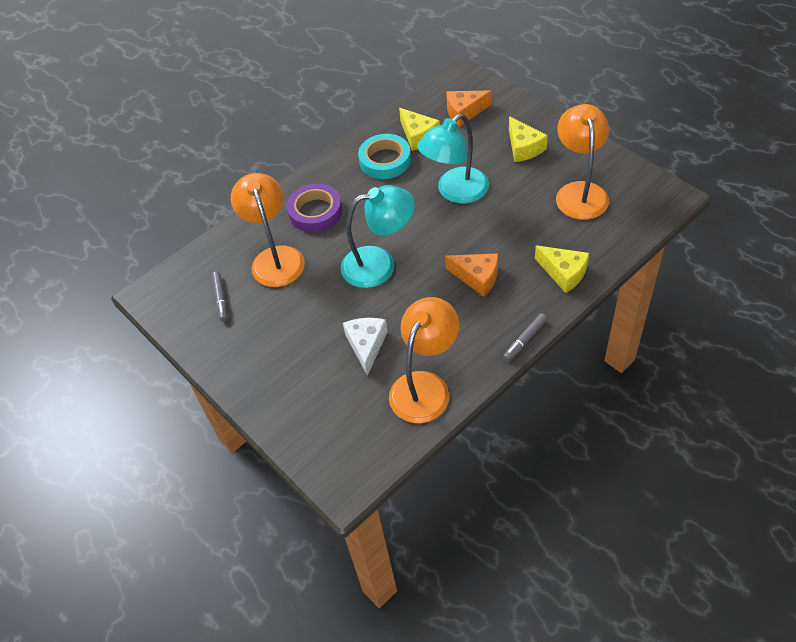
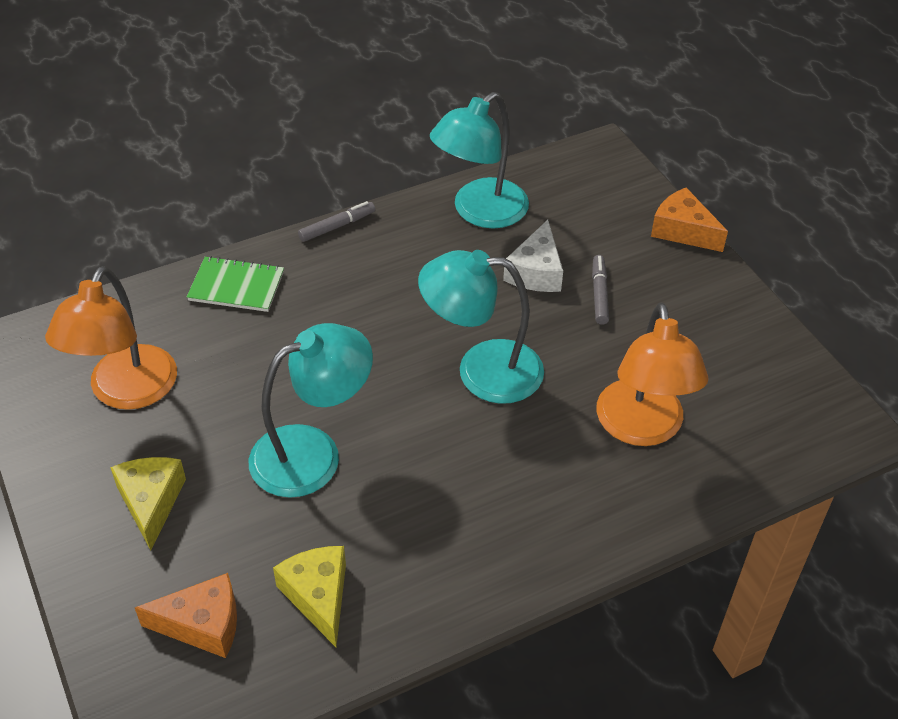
camera: 170 degrees left, 5 degrees down
grey marker [211,271,228,321] -> grey marker moved to [592,255,609,325]
purple tape [287,184,342,232] -> none
turquoise tape [358,134,411,179] -> none
orange lamp [389,297,459,423] -> turquoise lamp [430,92,529,229]
orange cheese [445,253,498,297] -> orange cheese moved to [651,187,728,252]
yellow cheese [535,245,589,293] -> green notebook [187,256,284,312]

